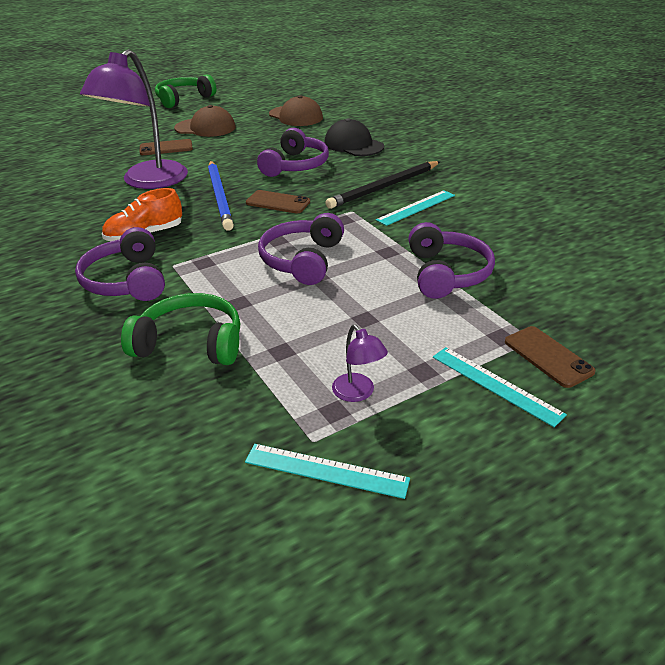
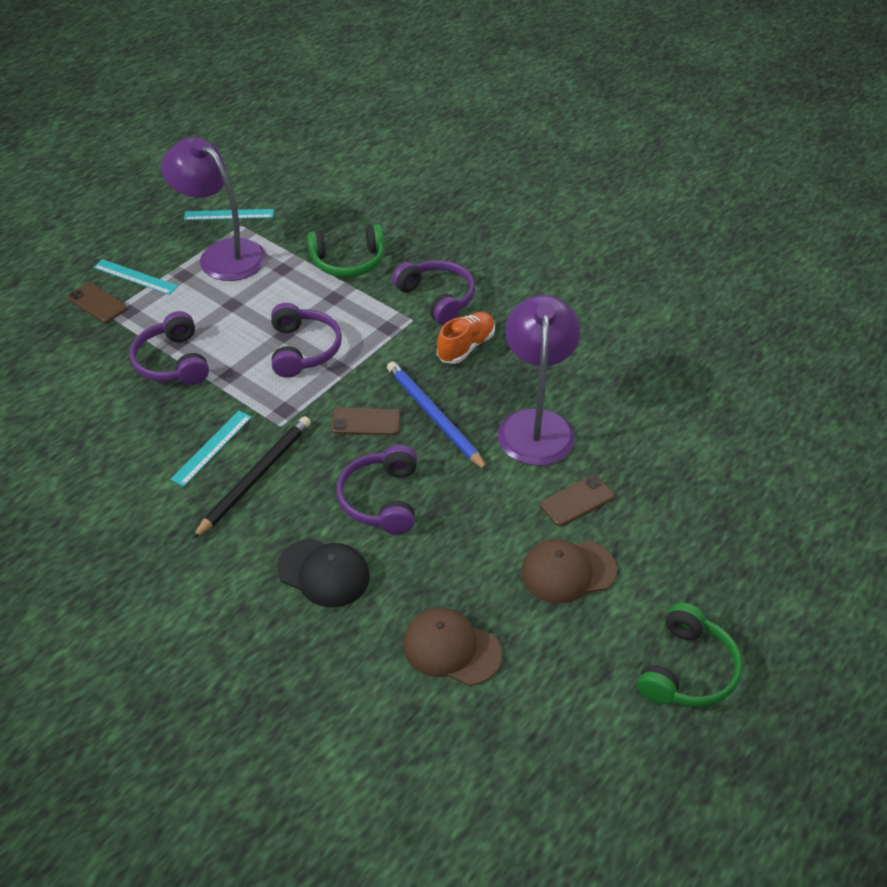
camera: 160 degrees right, 10 degrees up
purple lamp [332,325,388,402] -> purple lamp [161,138,266,281], size x2.44

